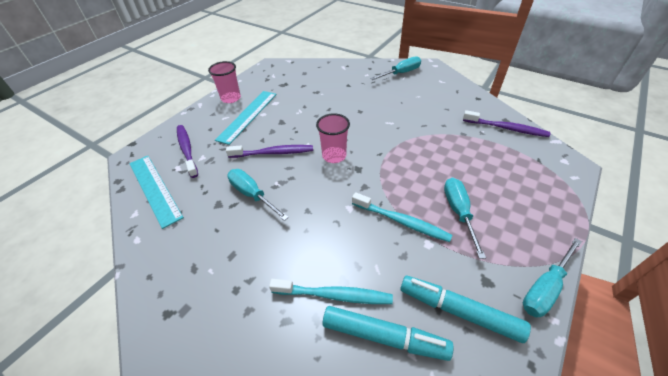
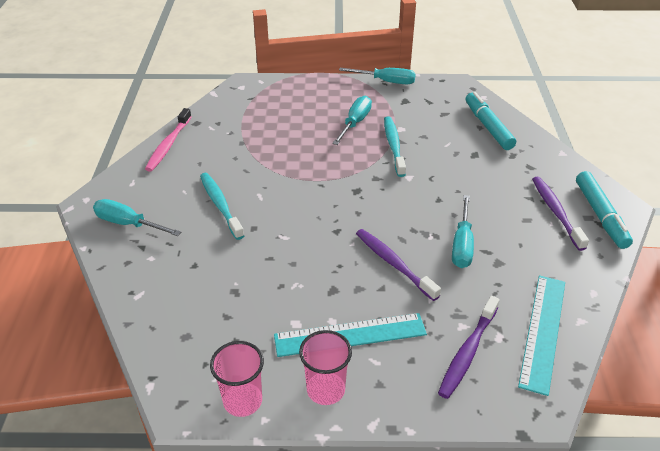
camera: 125 degrees left, 5 degrees down
turquoise toothbrush [269,279,393,304] -> turquoise toothbrush moved to [200,173,244,240]
pink cup [316,114,350,163] -> pink cup moved to [210,341,264,417]
turquoise marker [400,276,531,343] -> turquoise marker moved to [576,171,633,249]
turquoise screwdriver [444,178,486,259] -> turquoise screwdriver turned 150 degrees clockwise [332,96,372,145]
purple toothbrush [463,110,551,137] -> purple toothbrush moved to [532,177,589,251]
none -> pink toothbrush [145,108,192,172]

